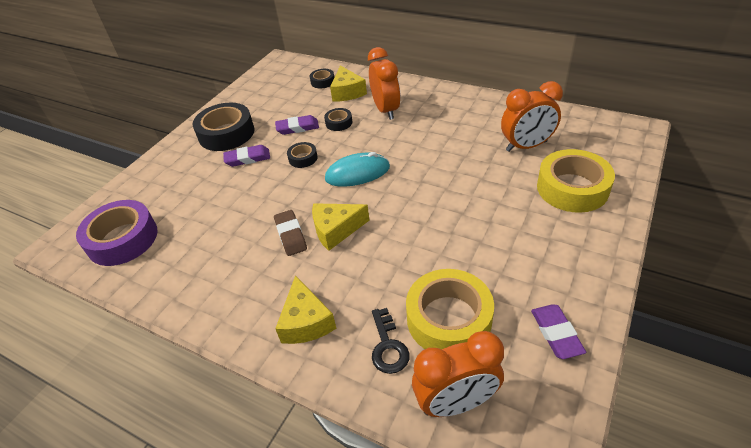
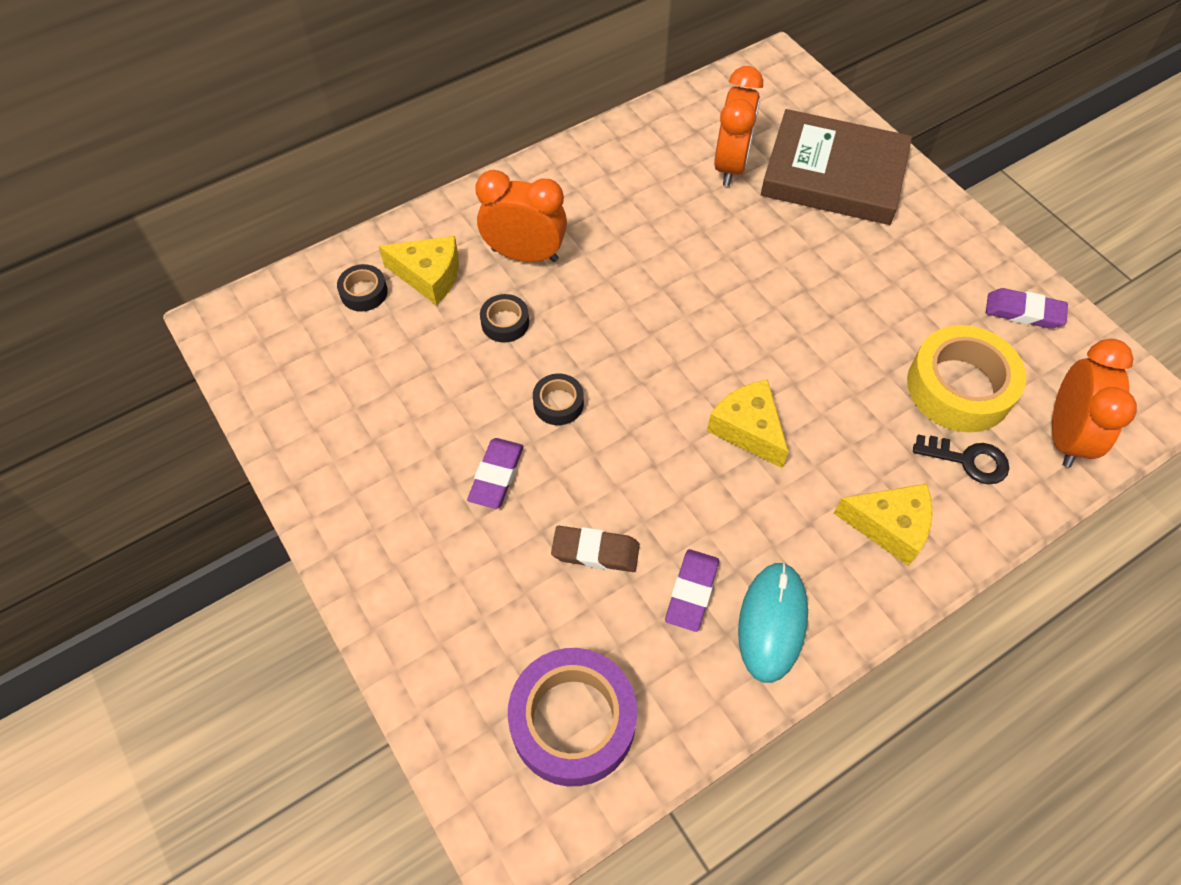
camera: 65 degrees left, 15 degrees up
black tape [193,103,255,151] -> none
brown eraser [274,210,307,256] -> brown eraser moved to [551,526,640,572]
purple eraser [275,115,319,135] -> purple eraser moved to [665,549,719,632]
yellow cheese [312,203,369,251] -> yellow cheese turned 135 degrees clockwise [707,379,788,468]
turquoise mouse [325,152,390,187] -> turquoise mouse moved to [738,562,808,683]
yellow tape [537,149,615,213] -> brown book [761,109,912,225]

